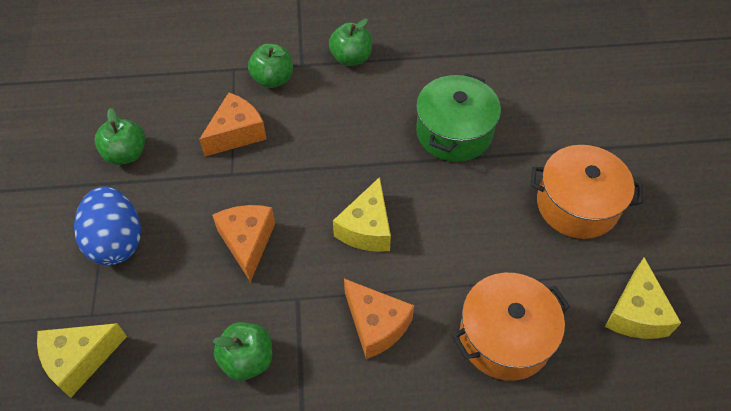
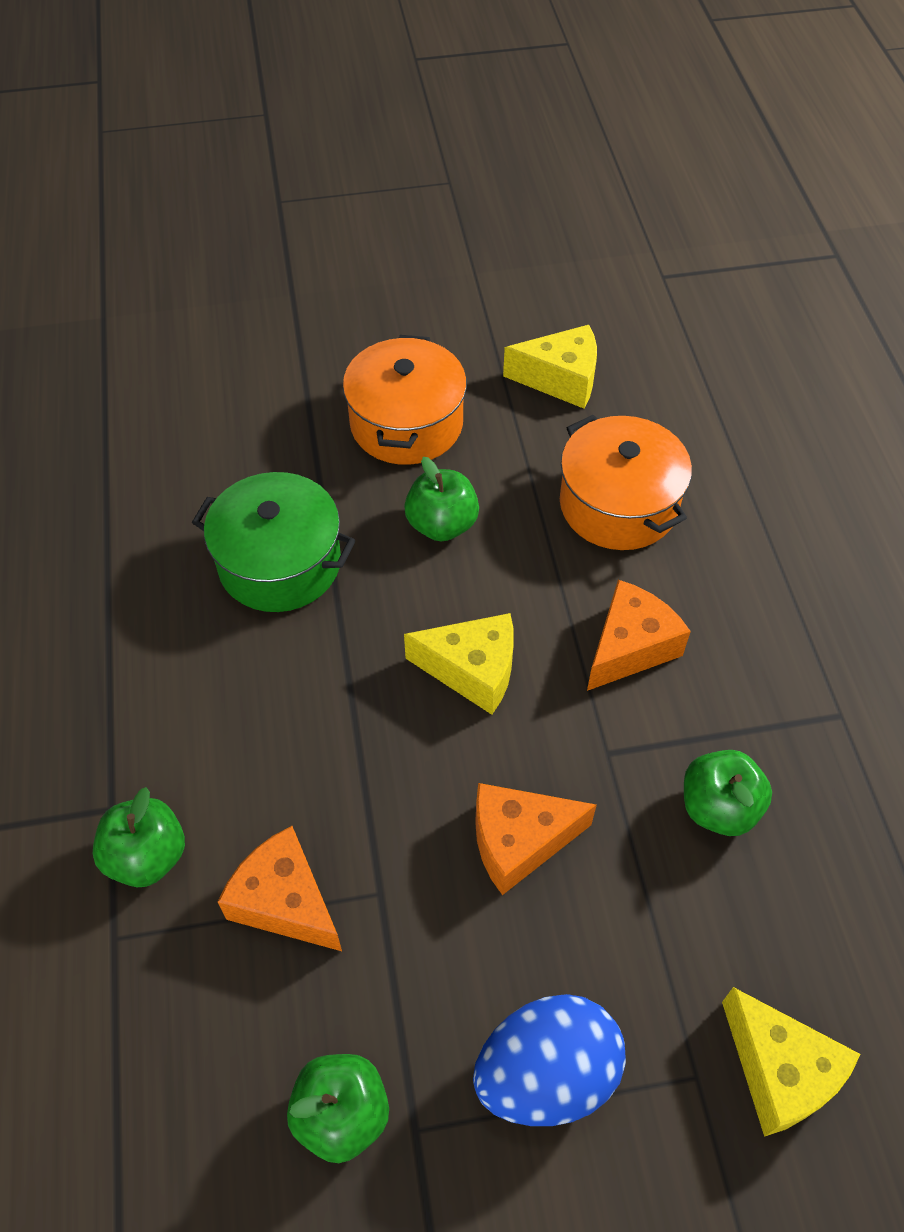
camera: 95 degrees left, 0 degrees up
green apple [329,19,372,66] -> green apple moved to [404,457,479,541]

